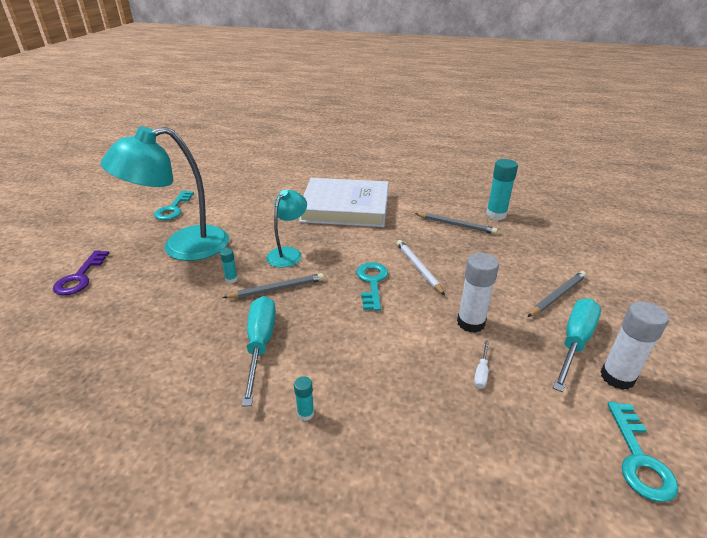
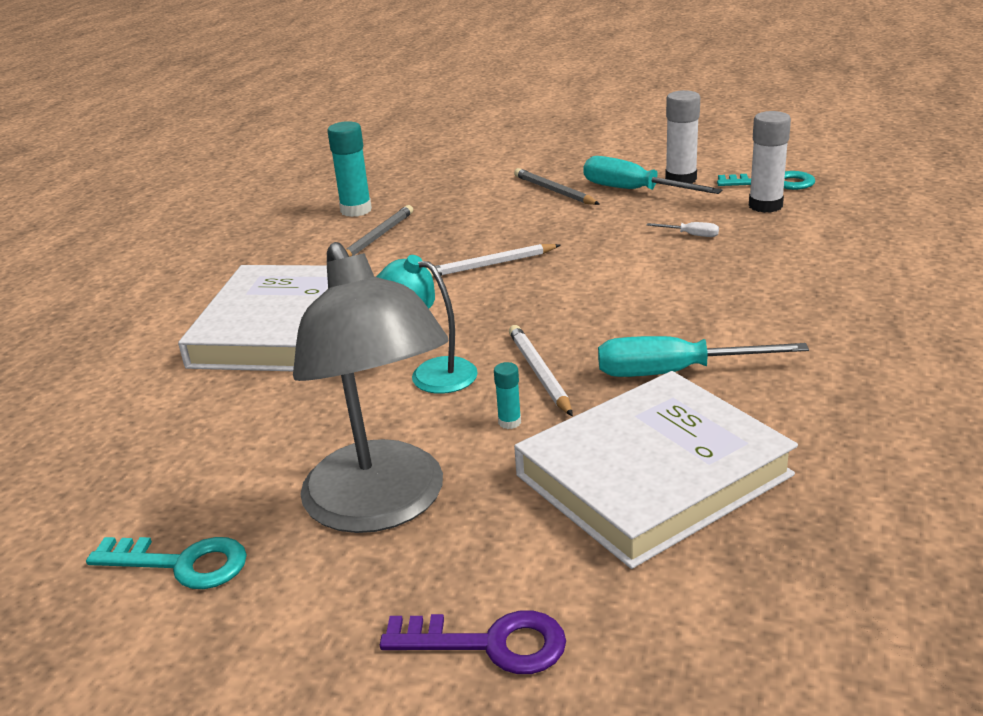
camera: 85 degrees left, 5 degrees down
turquoise lamp [101,126,229,261] -> grey lamp [293,242,448,533]
grey pencil [222,273,324,298] -> white pencil [509,325,573,416]
turquoise glue stick [294,376,314,421] -> none
turquoise key [356,262,388,311] -> none
white glue stick [457,253,499,333] -> white glue stick moved to [749,111,791,213]
none -> white book [514,371,798,569]

